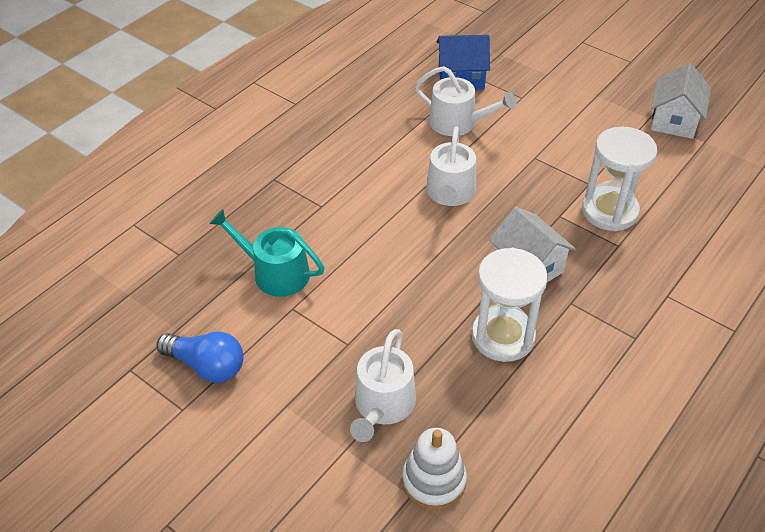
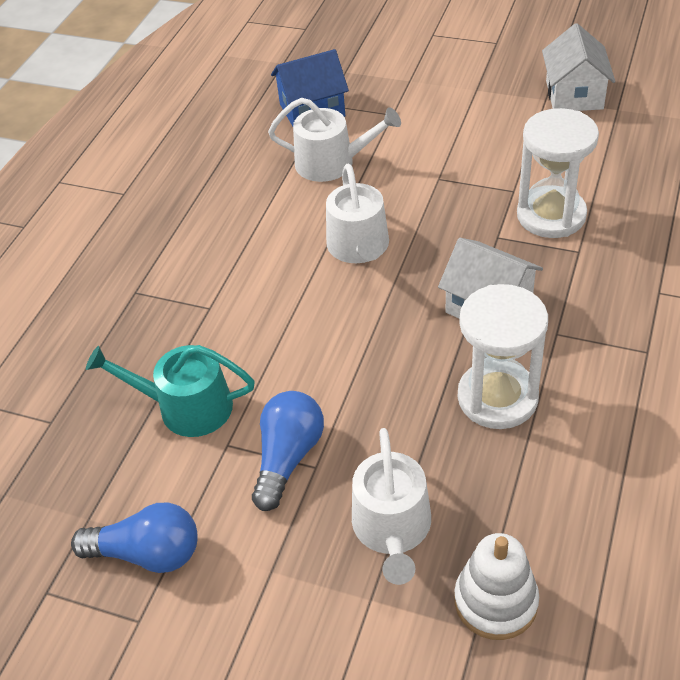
camera: 15 degrees left, 0 degrees up
none -> blue light bulb [252,391,324,511]

